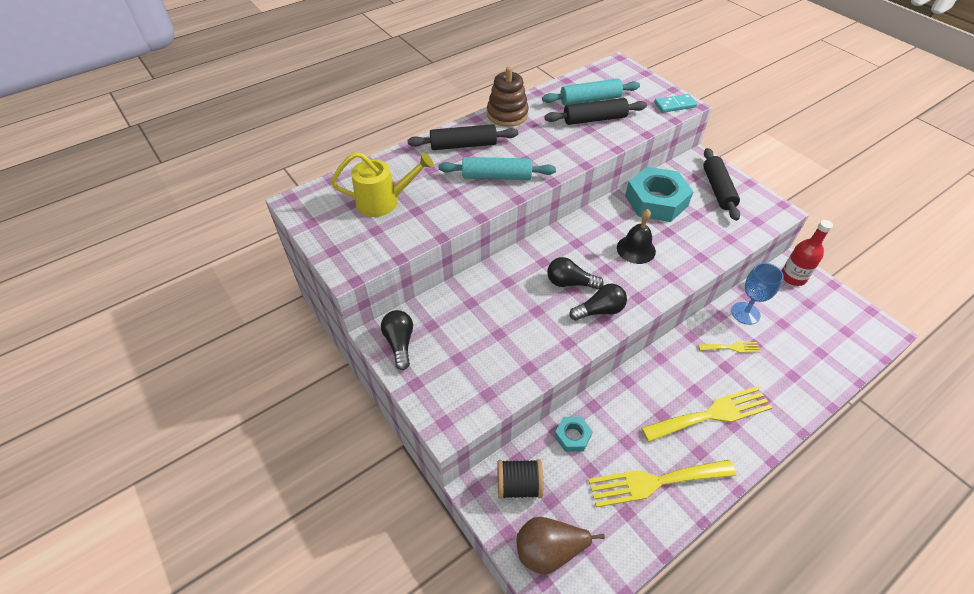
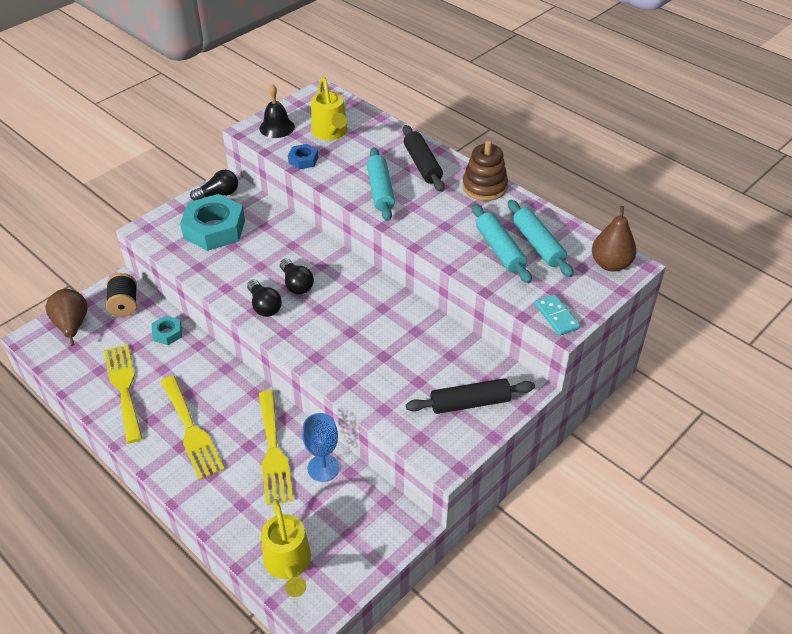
camera: 80 degrees right, 5 degrees down
black rolling pin [545,98,647,125] -> turquoise rolling pin [472,204,532,283]
black light bulb [547,257,604,289] -> black light bulb turned 150 degrees clockwise [280,259,314,295]
black bell [617,209,656,264] -> black bell moved to [259,84,295,138]
turquoise nut [625,167,694,222] -> turquoise nut moved to [180,194,245,251]
yellow fork [698,342,761,353] -> yellow fork [259,391,294,506], size x2.08
red bottle [782,220,833,286] -> none
none -> yellow watering can [261,499,311,597]
none -> blue nut [288,144,318,170]
none -> brown pear [592,206,636,271]

